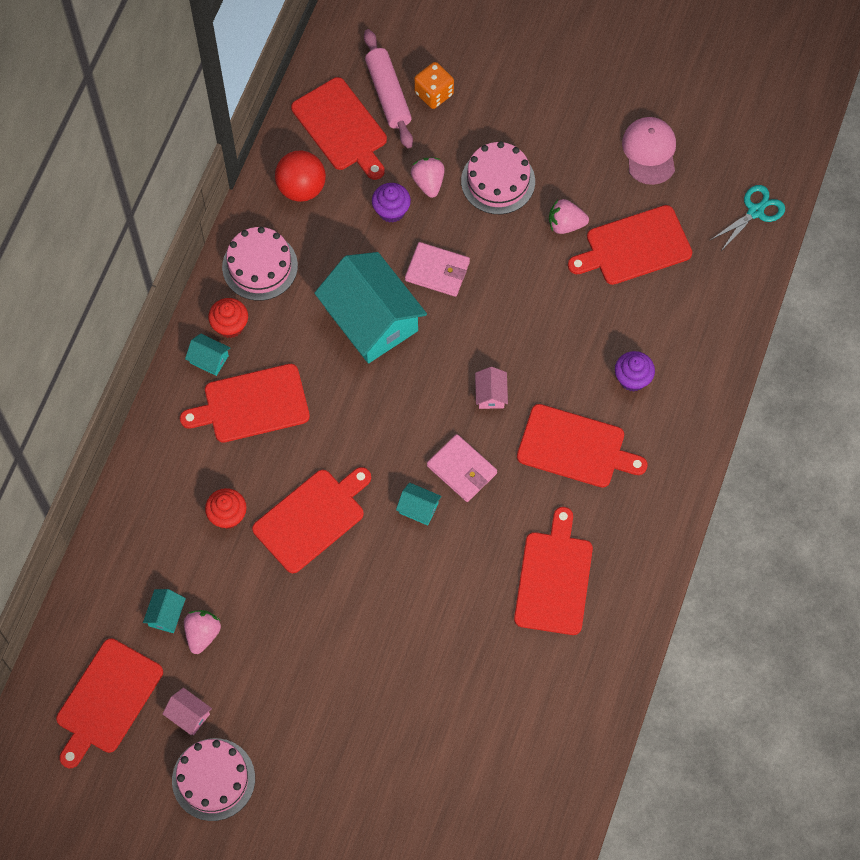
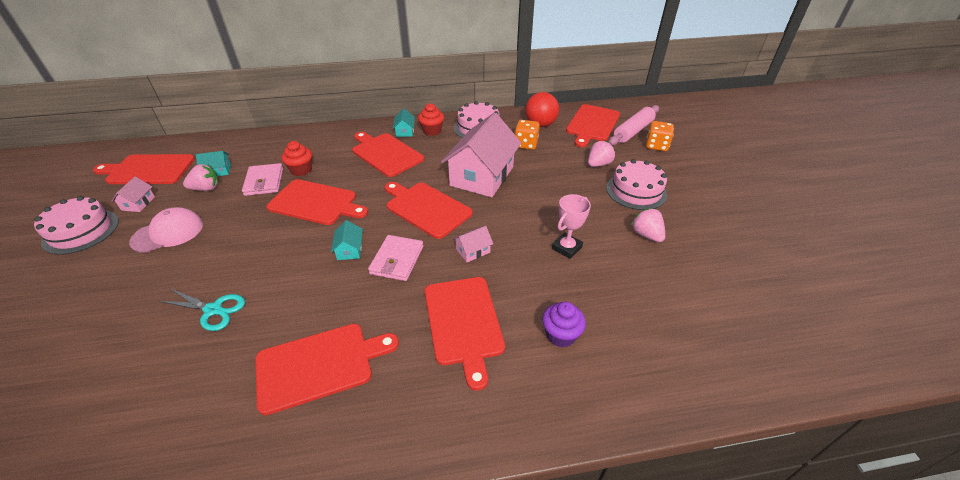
camera: 60 degrees right, 25 degrees down
turquoise house [314,252,427,363] -> pink house [441,112,521,197]
purple cupcake [372,183,411,223] -> none
pink wallet [405,242,470,297] -> pink wallet moved to [242,163,283,196]
red cutting board [568,205,692,285] -> red cutting board moved to [385,182,473,239]
pink cap [622,117,676,185] -> pink cap moved to [129,207,203,253]
turquoise scissors [711,185,785,251] -> turquoise scissors moved to [159,289,245,331]
none -> orange dice [515,120,540,150]
none -> pink trophy [552,194,591,259]

